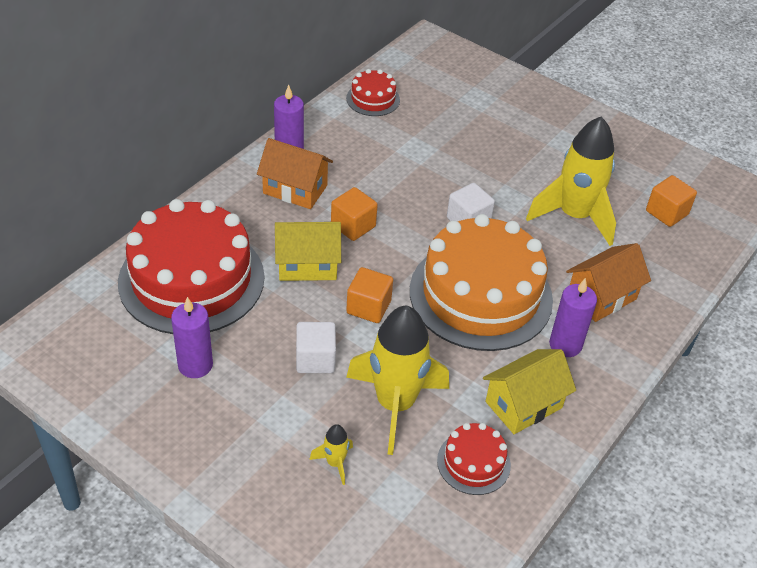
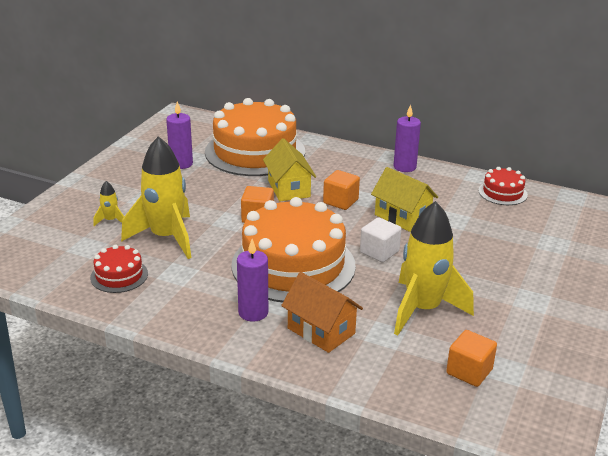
camera: 80 degrees right, 15 degrees down
red cake [118,199,264,334] -> orange cake [205,98,305,176]
orange house [257,138,333,209] -> none
white cube [296,322,336,373] -> none
yellow house [483,349,576,434] -> yellow house moved to [371,167,438,232]

